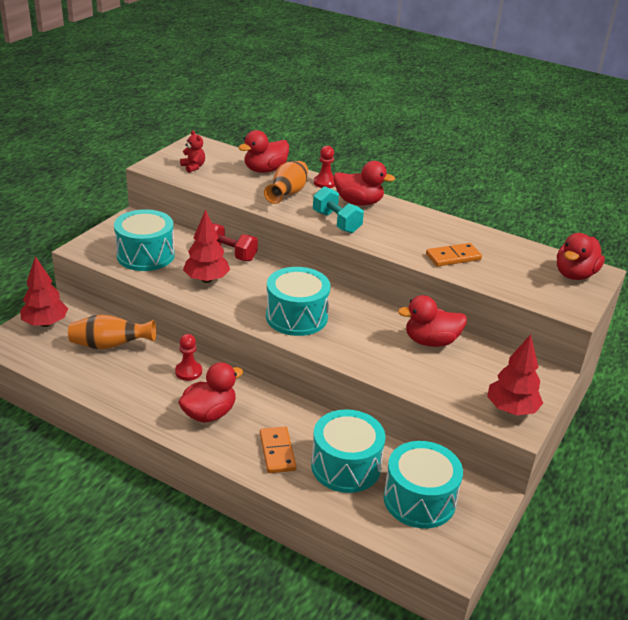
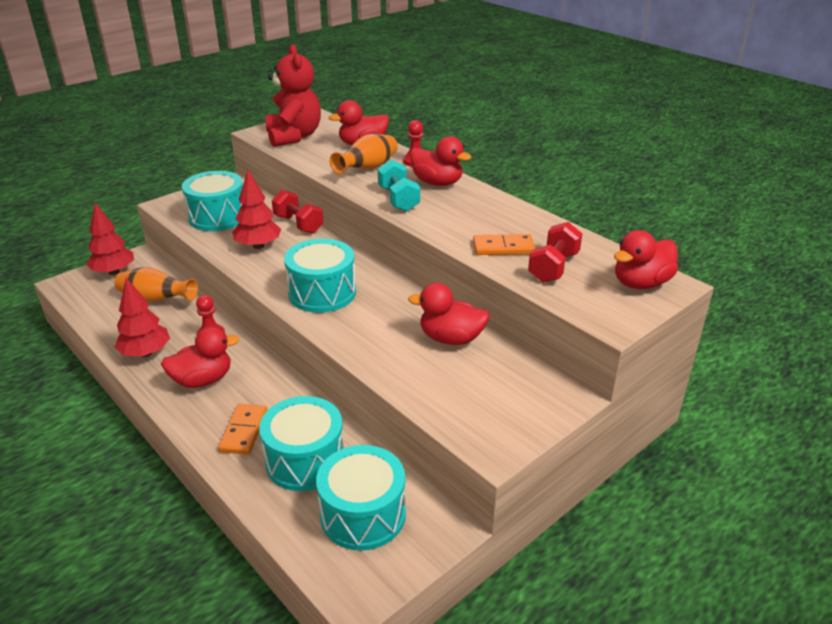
camera: 20 degrees right, 0 degrees up
red teddy bear [180,130,205,173] -> red teddy bear [266,44,321,147], size x2.33
red tree [487,334,543,415] -> red tree moved to [115,278,170,357]
none -> red dumbbell [528,222,582,282]

